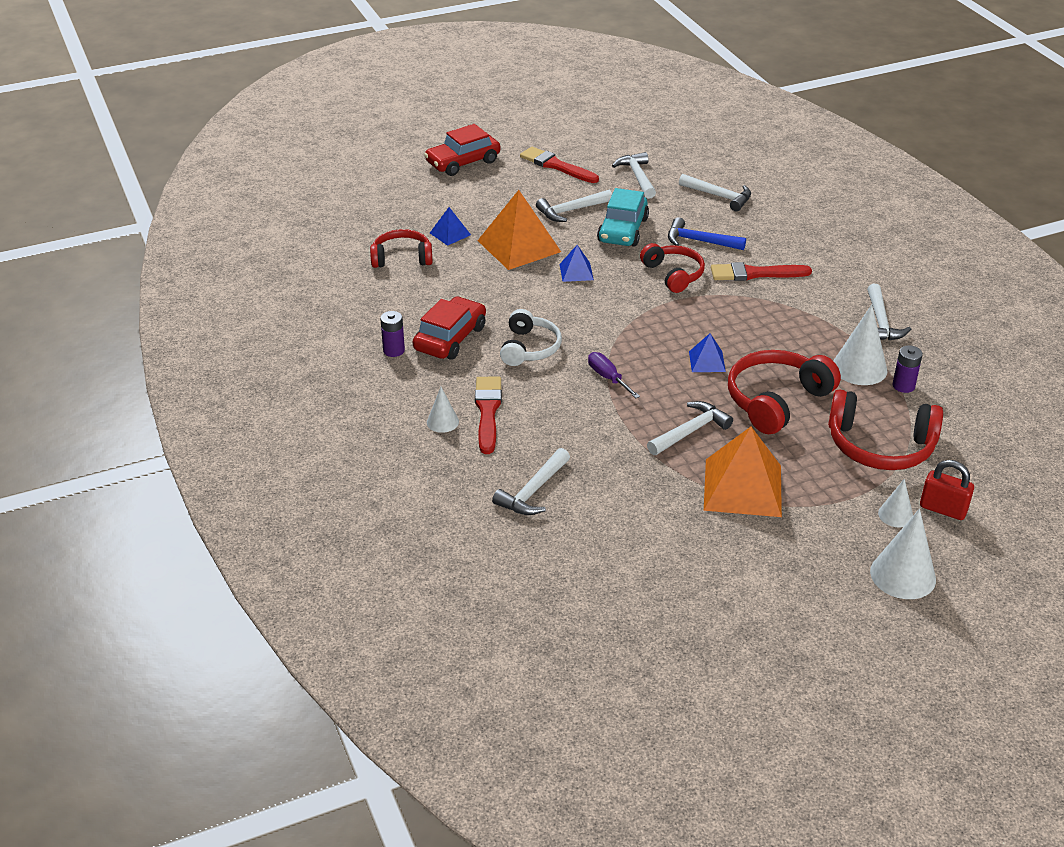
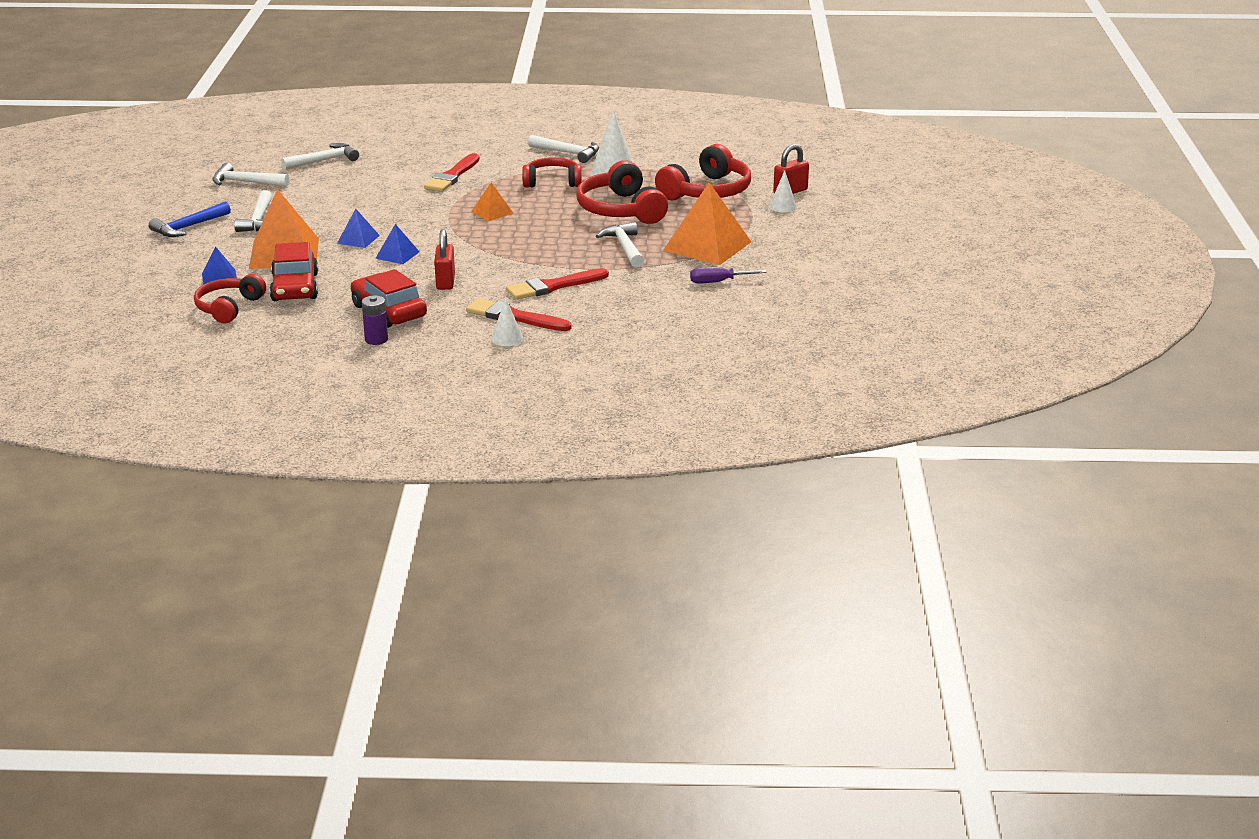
camera: 65 degrees left, 10 degrees down
red car [424,124,501,176] -> red car moved to [270,242,318,301]
white hammer [492,448,570,515] -> none
white headphones [500,309,562,366] -> red padlock [434,229,455,290]
red brush [520,147,599,183] -> red brush moved to [506,268,609,300]
purple screwdriver [588,352,640,398] -> purple screwdriver moved to [690,267,766,283]
turquoise car [597,188,649,246] -> none
red headphones [640,243,705,293] -> red headphones moved to [522,157,582,187]
blue hammer [668,217,746,250] -> blue hammer moved to [149,202,231,237]
blue pyramid [689,333,726,372] -> blue pyramid moved to [375,224,420,264]
white cone [870,509,936,599] -> none
purple battery [893,345,923,393] -> none
none -> orange pyramid [471,183,514,221]

